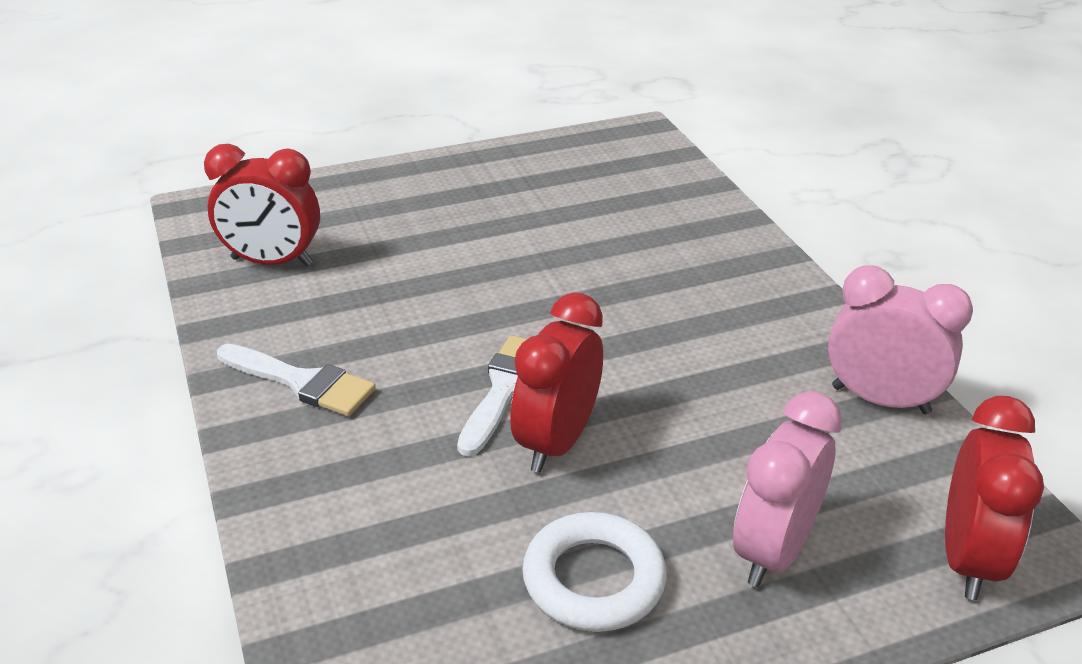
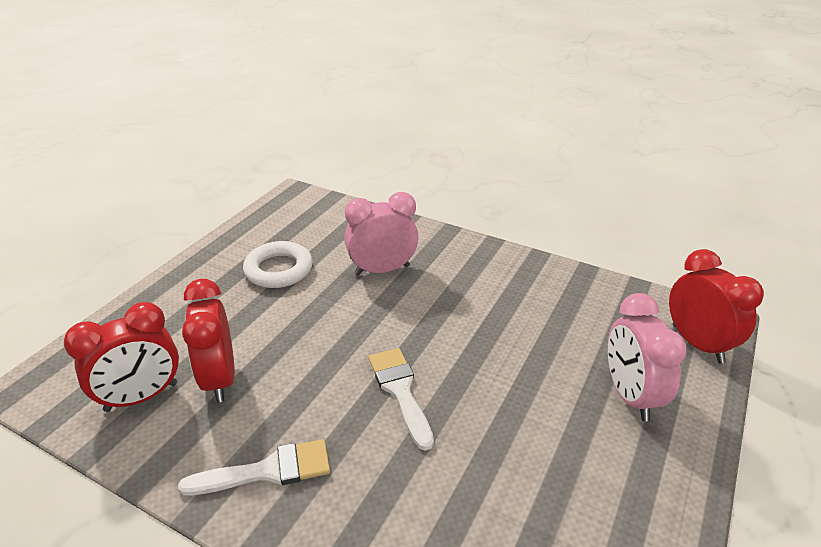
camera: 40 degrees left, 0 degrees up
red clock [510,293,603,473] -> red clock moved to [182,279,235,403]
white ring [522,512,667,632] -> white ring moved to [243,241,313,288]
pink clock [828,266,973,414] -> pink clock moved to [344,192,418,275]

